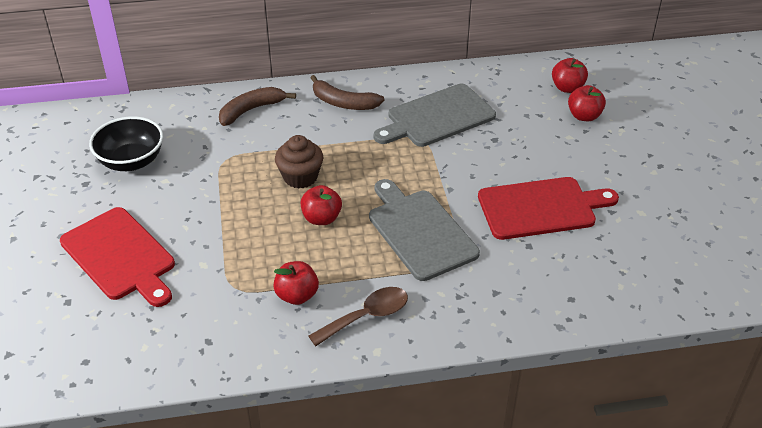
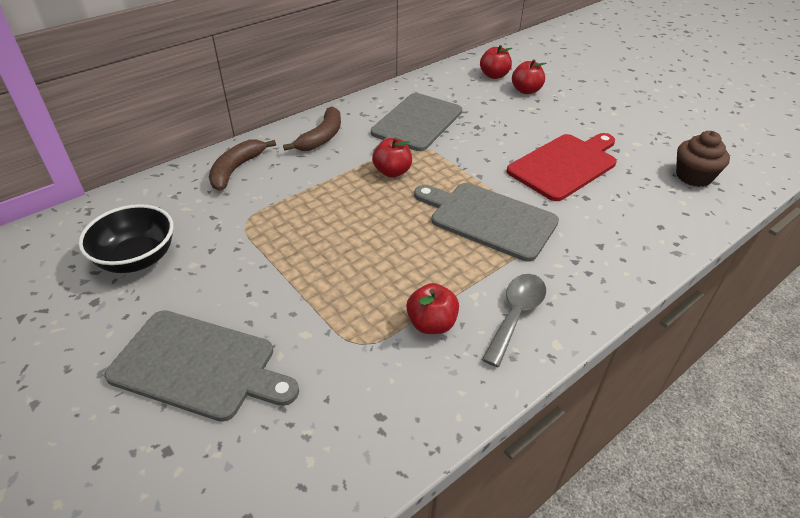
camera: 30 degrees left, 0 degrees up
red cutting board [60,207,175,307] -> grey cutting board [104,310,299,422]
brown cupcake [275,135,323,189] -> brown cupcake moved to [676,131,730,187]
red apple [301,185,342,225] -> red apple moved to [372,138,412,177]
brown spoon [308,287,408,346] -> grey spoon [482,274,546,367]
brown banana [311,75,384,110] -> brown banana turned 60 degrees counterclockwise [283,106,341,151]

